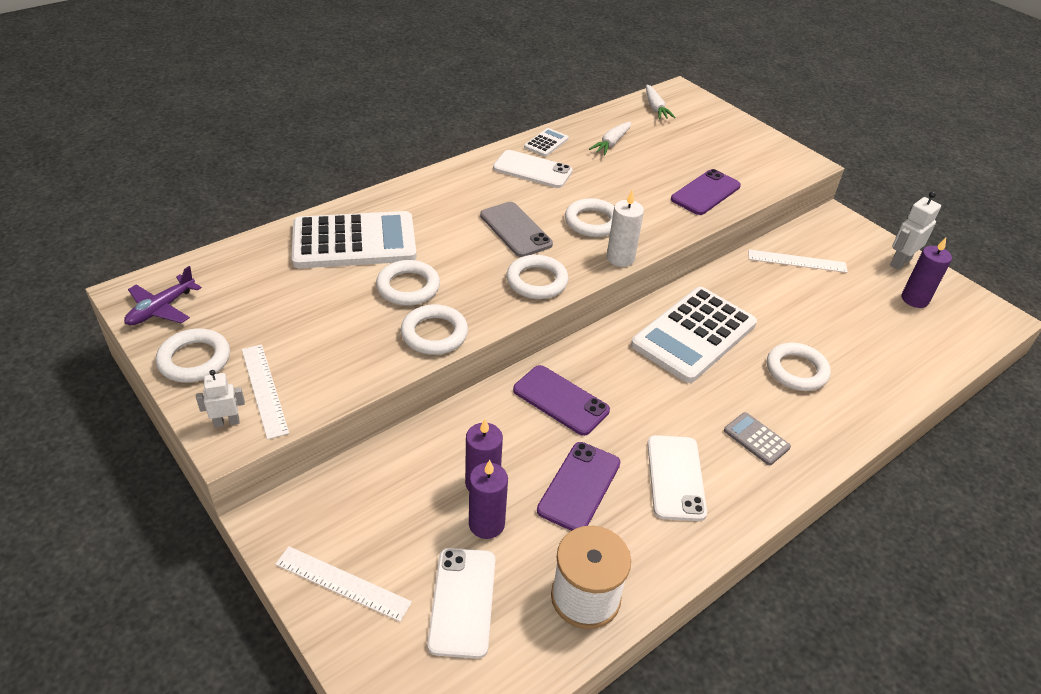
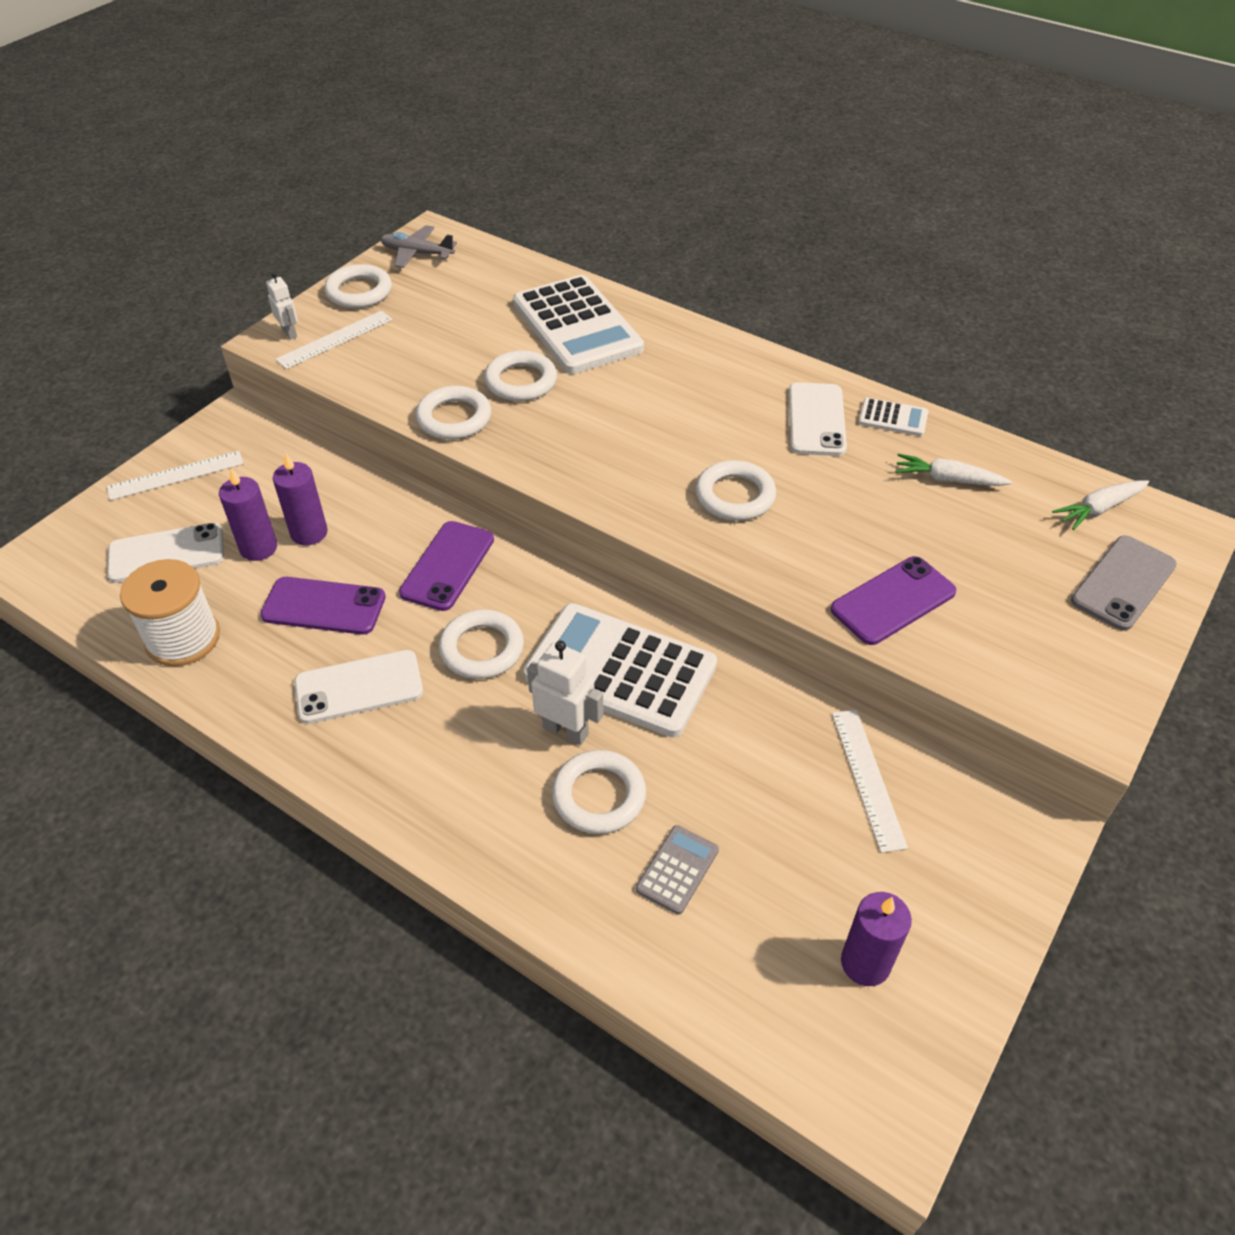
camera: 75 degrees right, 5 degrees up
purple plane [124,266,202,326] -> grey plane [380,225,457,268]
white ruler [275,546,412,622] -> white ruler turned 60 degrees clockwise [107,451,244,500]
grey phone [480,202,553,257] -> grey phone moved to [1071,535,1177,631]
white ring [506,255,568,299] -> white ring moved to [439,610,524,679]
white candle [607,190,644,267] -> none
purple phone [671,169,741,215] -> purple phone turned 60 degrees counterclockwise [831,556,957,645]
grey calculator [724,412,791,465] -> grey calculator moved to [636,825,719,914]
white robot [890,191,941,270] -> white robot moved to [527,640,604,745]

